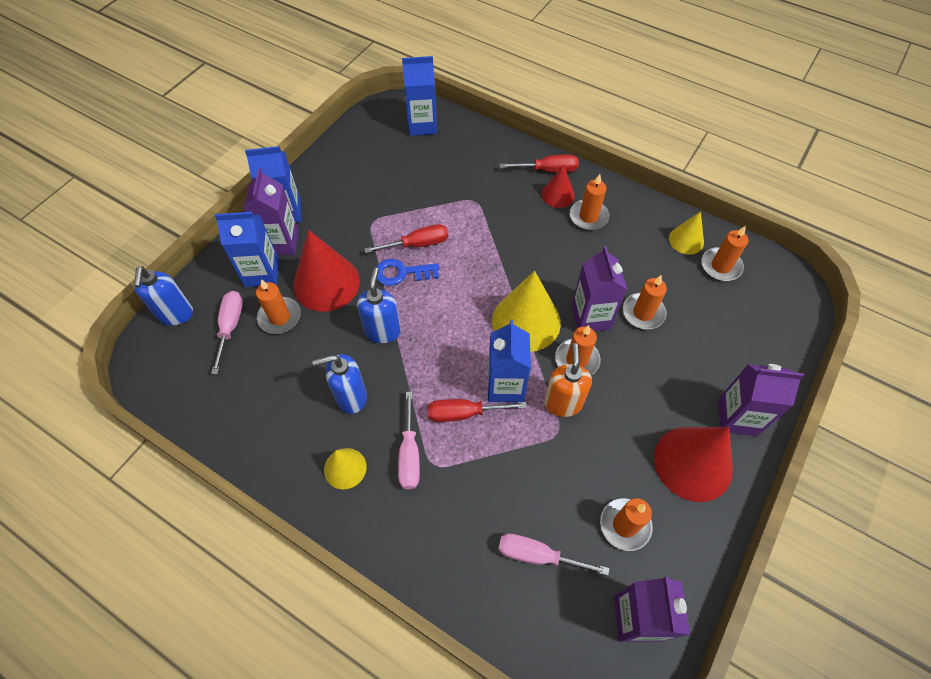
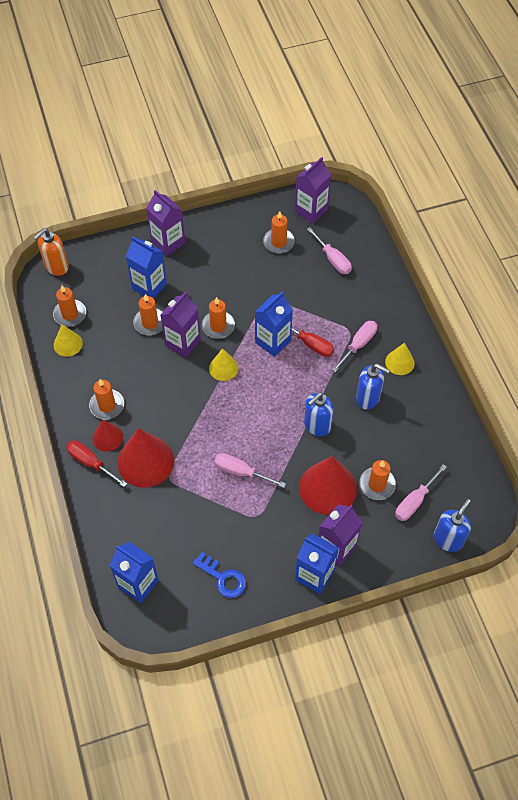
camera: 140 degrees left, 0 degrees up
blue carton [215,212,279,287] -> blue carton moved to [126,236,167,299]
red screwdriver [364,224,448,253] -> pink screwdriver [214,453,286,488]
blue key [376,259,440,286] -> blue key moved to [193,552,246,598]
yellow cone [492,271,561,352] -> yellow cone [209,348,238,381], size x0.55
orange soap dispenser [544,343,592,417] -> orange soap dispenser moved to [33,228,69,276]
red cone [654,427,733,502] -> red cone moved to [117,428,174,488]

